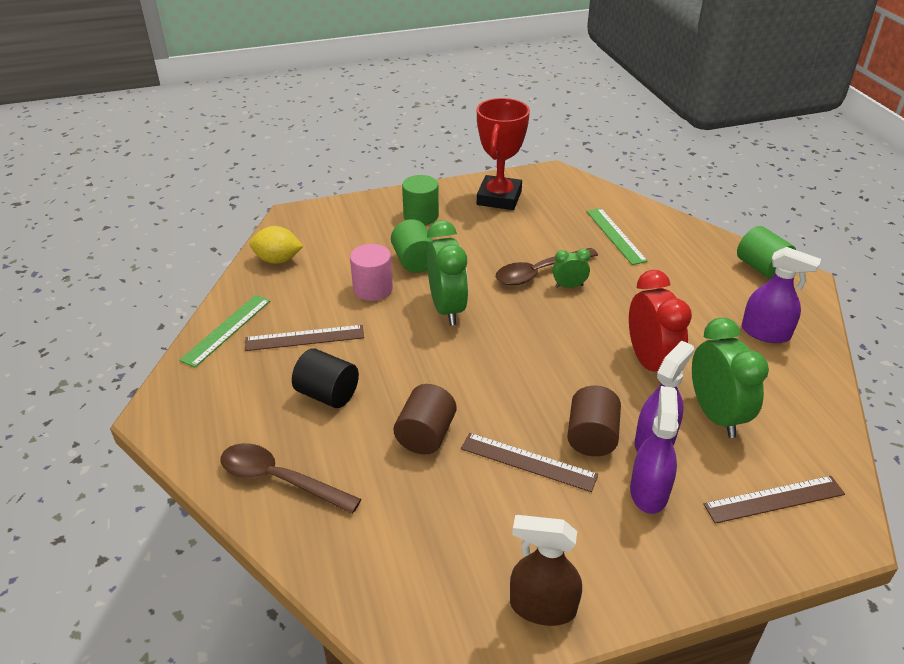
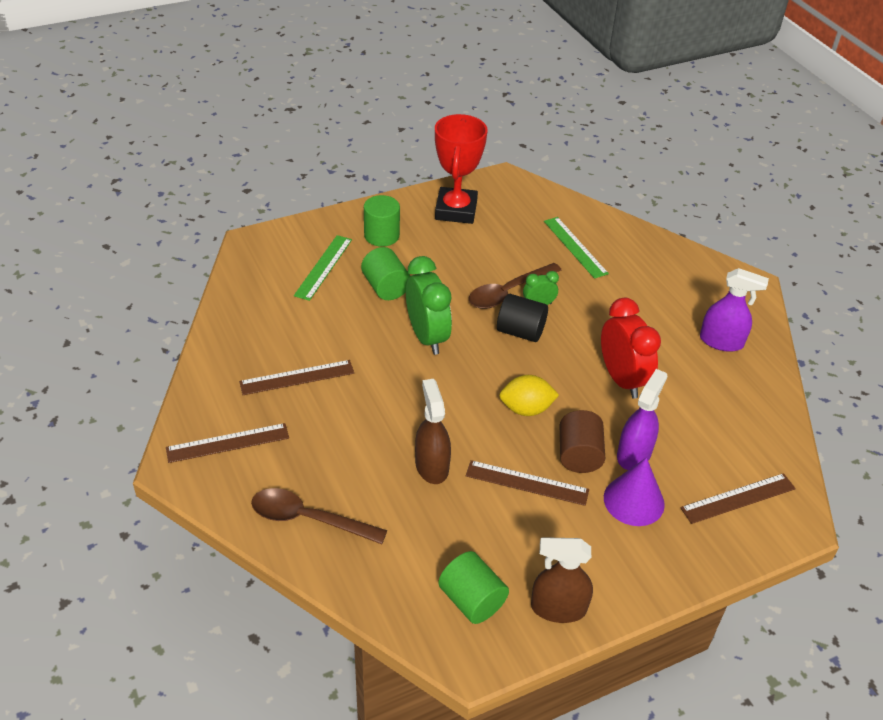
camera: 10 degrees left, 5 degrees up
green ruler [179,295,270,368] -> green ruler moved to [294,235,352,301]
yellow lemon [249,226,303,264] -> yellow lemon moved to [499,375,559,416]
black cylinder [292,348,359,408] -> black cylinder moved to [497,294,548,342]
pink cylinder [350,244,393,301] -> none
brown cylinder [393,384,456,454] -> brown spray bottle [415,379,451,484]
purple spray bottle [630,386,679,514] -> purple cone [604,457,665,526]
green clock [692,318,769,438] -> none
green cylinder [737,226,796,279] -> green cylinder moved to [438,551,509,624]
none -> brown ruler [166,423,289,463]

